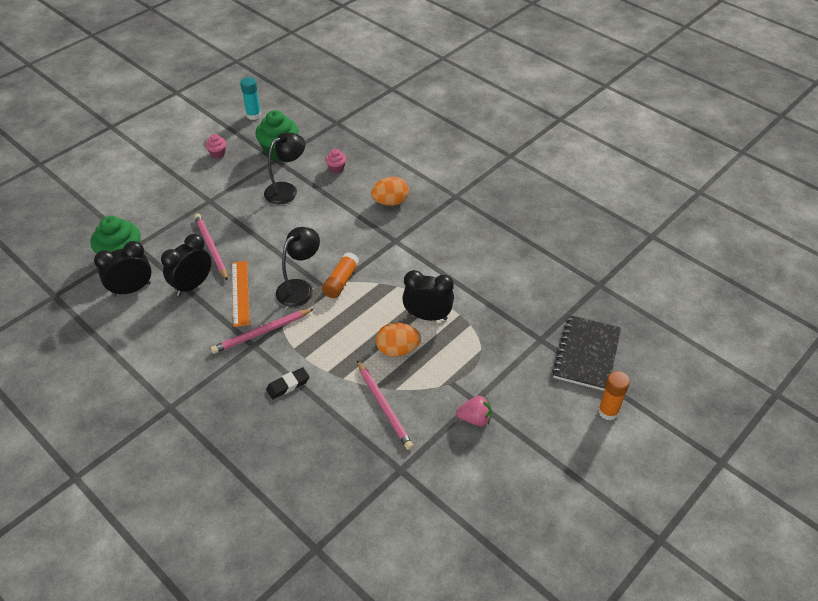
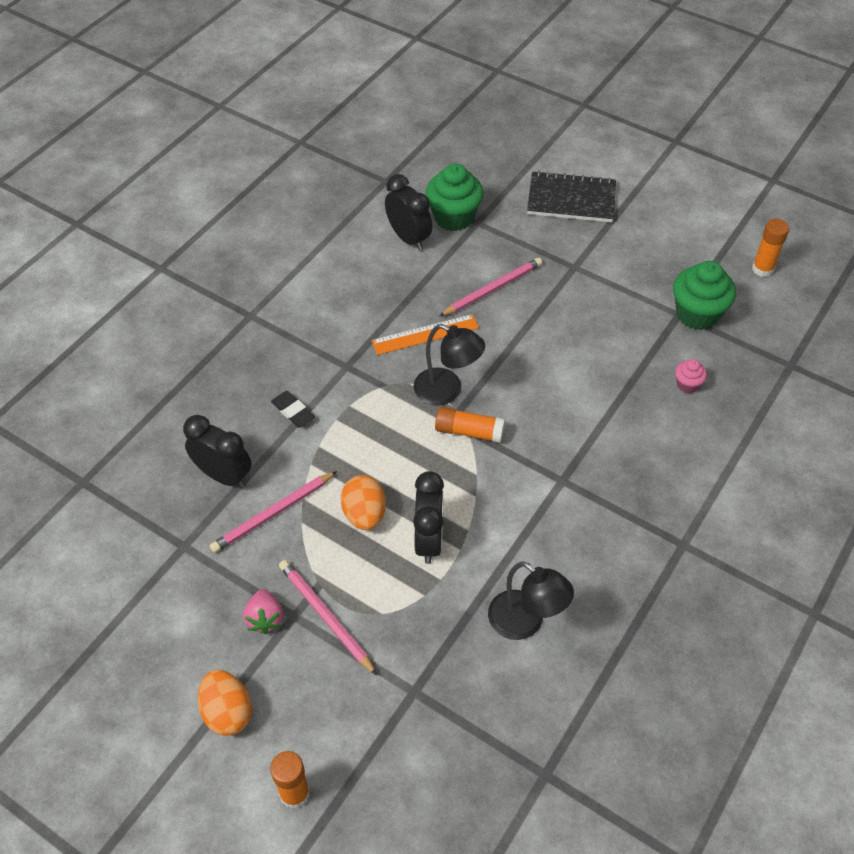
camera: 80 degrees right, 5 degrees up
black clock [161,234,211,296] -> black clock moved to [183,415,252,488]
pink cupcake [205,134,226,158] -> none
pink pencil [211,309,314,354] -> pink pencil moved to [279,560,377,675]
turquoise glue stick [240,77,261,120] -> orange glue stick [752,219,789,277]
black lamp [264,132,305,204] -> black lamp moved to [488,561,574,640]
orange egg [371,176,409,206] -> orange egg moved to [198,670,252,736]
black notebook [552,315,621,391] -> black notebook moved to [527,171,616,222]

